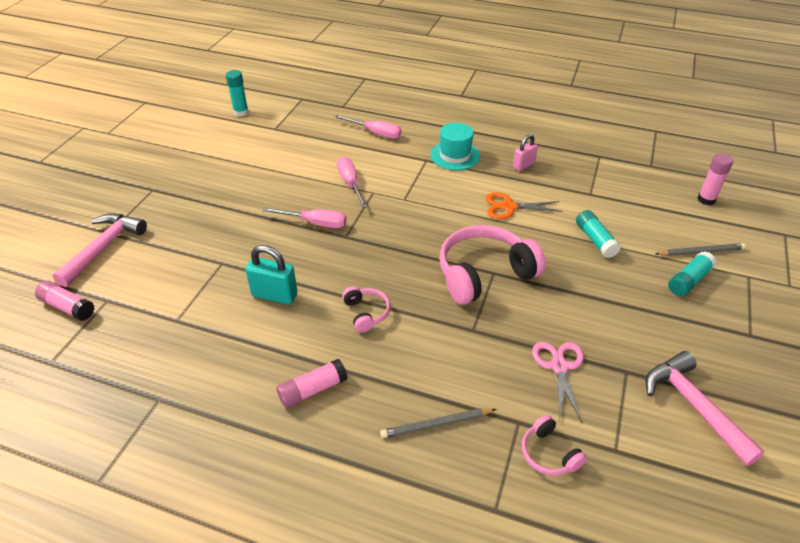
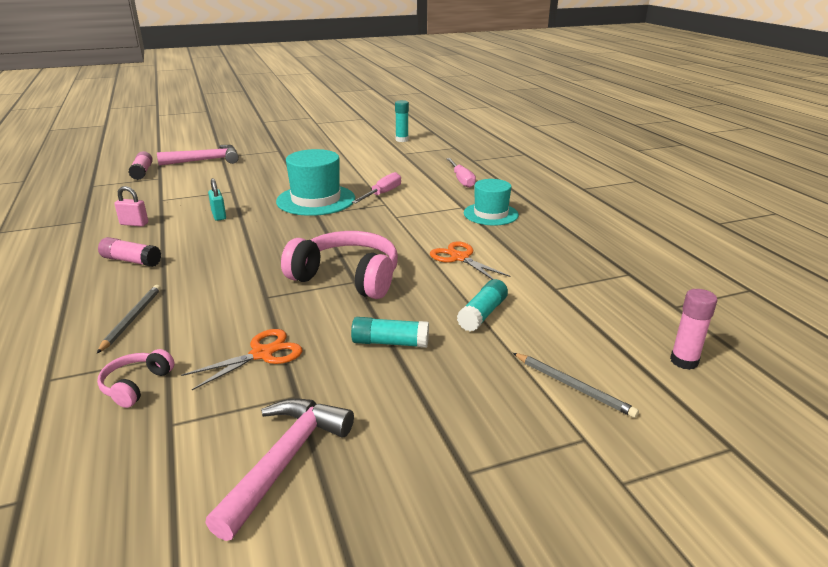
camera: 50 degrees right, 15 degrees down
turquoise padlock [245,245,298,304] -> turquoise padlock [208,178,226,221], size x0.67
pink screwdriver [263,208,346,228] -> turquoise hat [276,149,355,216]
pink headphones [342,286,390,333] -> none
grey pencil [380,408,496,438] -> grey pencil turned 60 degrees clockwise [97,285,161,353]
pink padlock [513,134,538,171] -> pink padlock moved to [114,186,148,227]
pink scissors [532,342,584,422] -> orange scissors [181,329,302,390]
turquoise glue stick [668,251,716,296] -> turquoise glue stick moved to [351,317,429,348]

